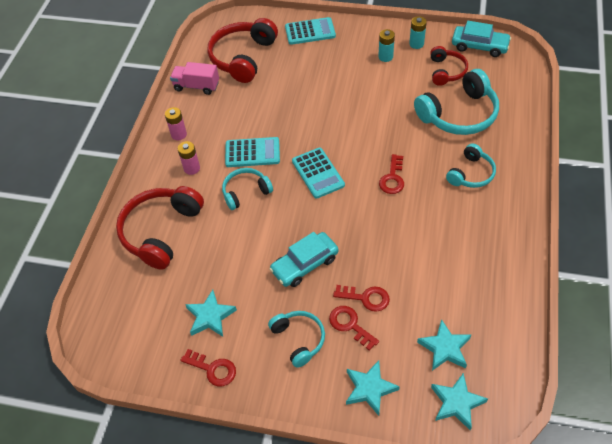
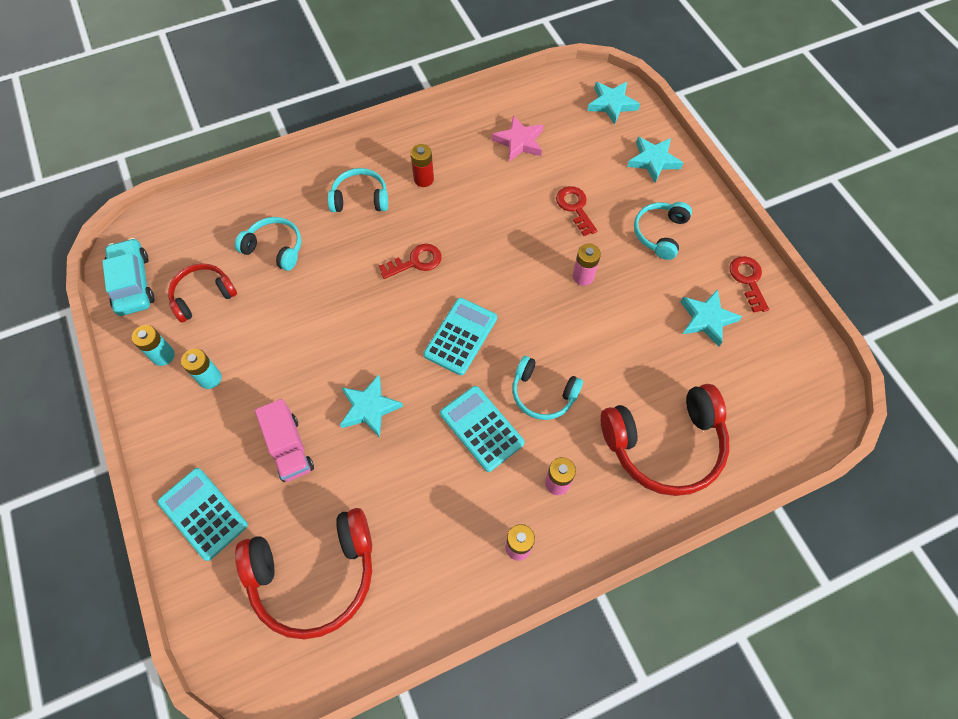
camera: 130 degrees left, 10 degrees up
pink truck [170,62,219,95] -> pink truck moved to [255,399,314,482]
turquoise car [270,232,339,287] -> pink battery [573,244,601,286]
red key [329,306,379,351] -> none
turquoise headphones [414,69,499,135] -> turquoise headphones [235,217,301,271], size x0.58
turquoise star [417,319,471,371] -> turquoise star moved to [340,375,403,438]
none -> red battery [410,144,434,187]
none -> pink star [492,115,543,162]

